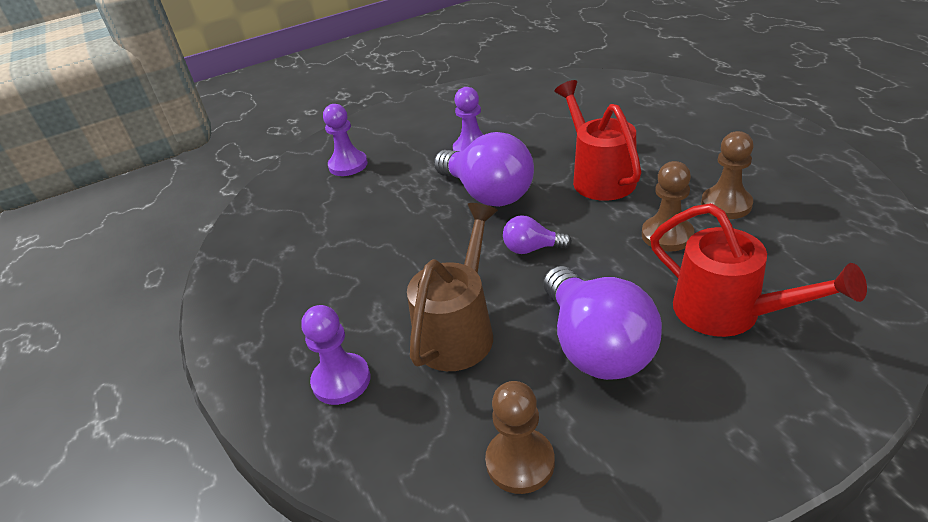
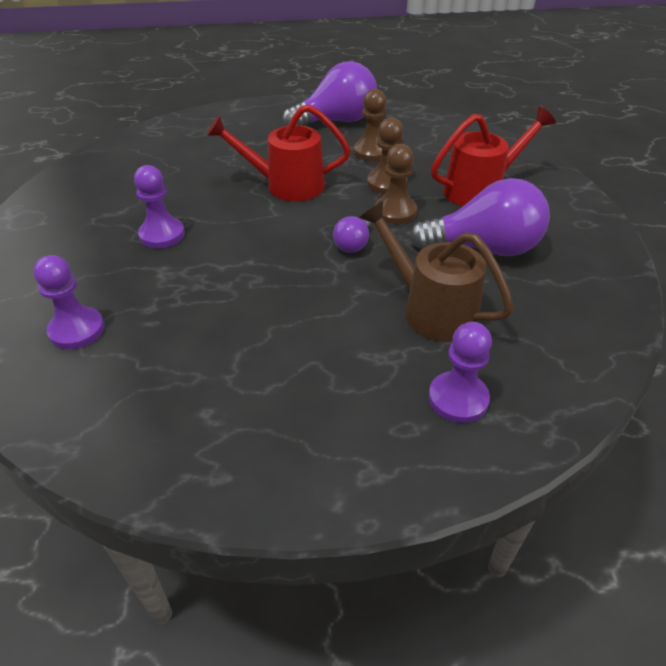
camera: 75 degrees left, 5 degrees up
purple light bulb [434,132,534,207] -> purple light bulb moved to [283,61,377,126]
brown pawn [485,381,555,494] -> brown pawn moved to [375,144,417,224]

